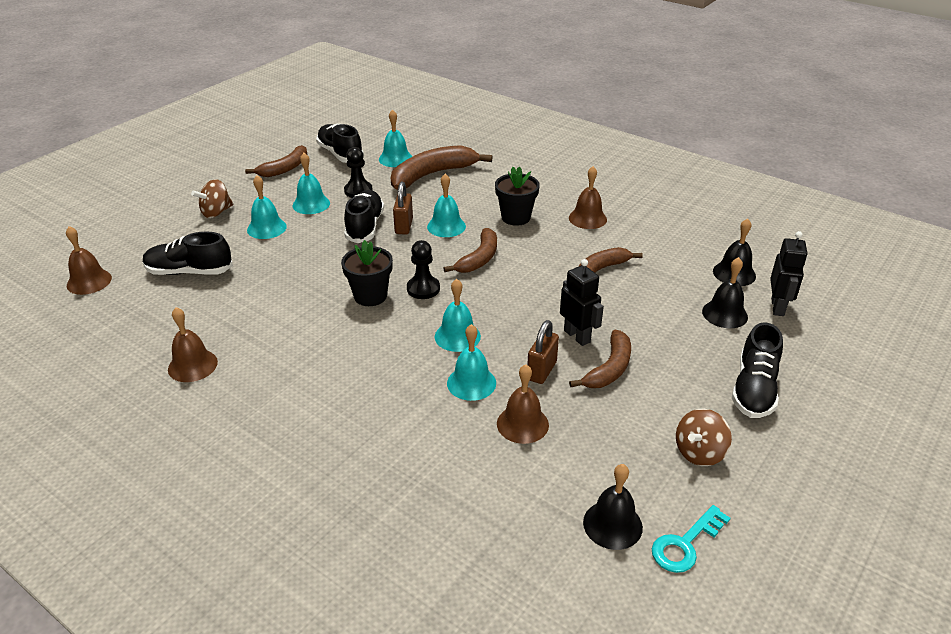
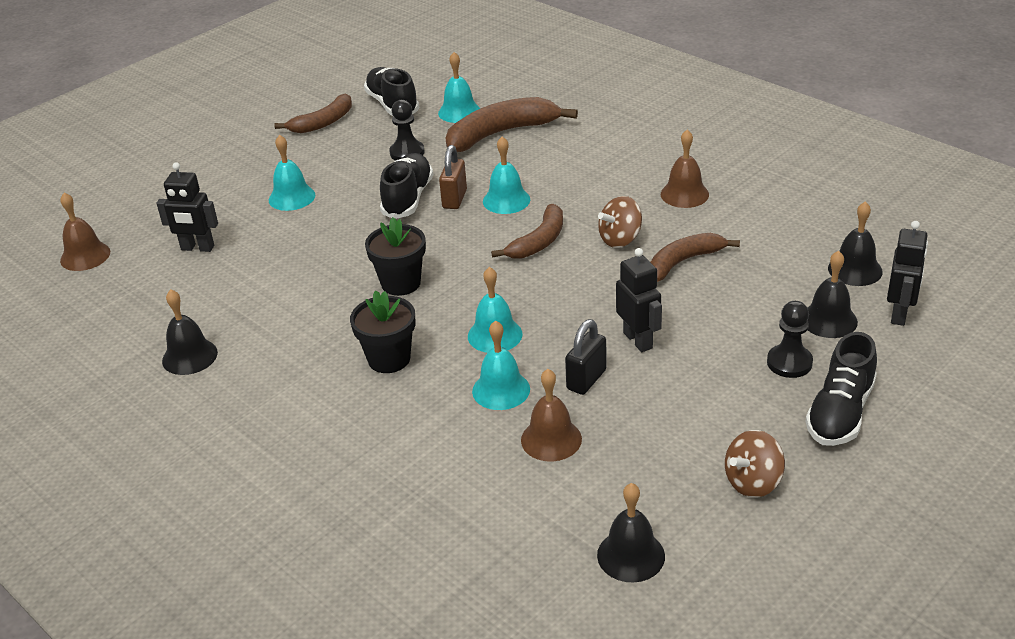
camera: 10 degrees right, 0 degrees up
black shoe [143,231,233,275] -> black robot [156,162,218,252]
brown bell [168,307,218,382] -> black bell [162,289,218,375]
brown spinning top [191,179,233,218] -> brown spinning top moved to [598,196,642,248]
turquoise bell [293,153,330,214] -> none
black pawn [407,240,440,299] -> black pawn moved to [767,301,813,378]
black flower pot [495,166,540,226] -> black flower pot moved to [350,291,416,373]
brown padlock [527,320,559,384] -> black padlock [565,319,607,395]
brown banana [569,330,631,388] -> none
turquoise key [652,505,730,573] -> none

